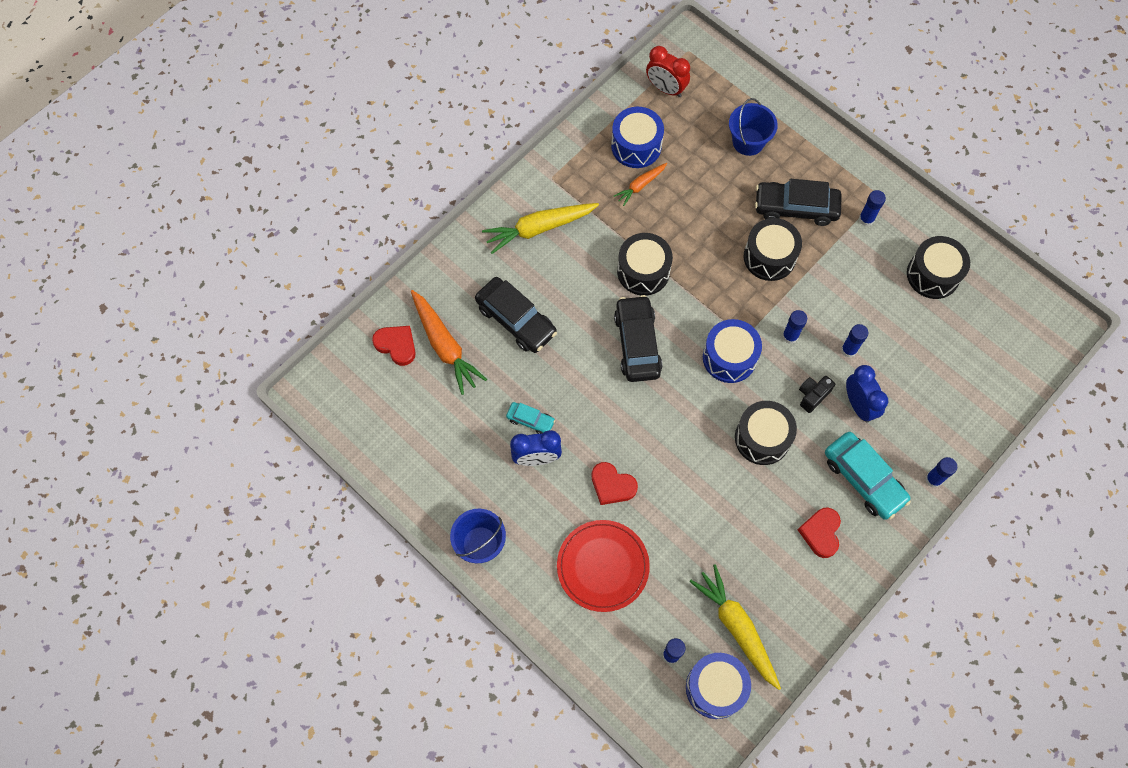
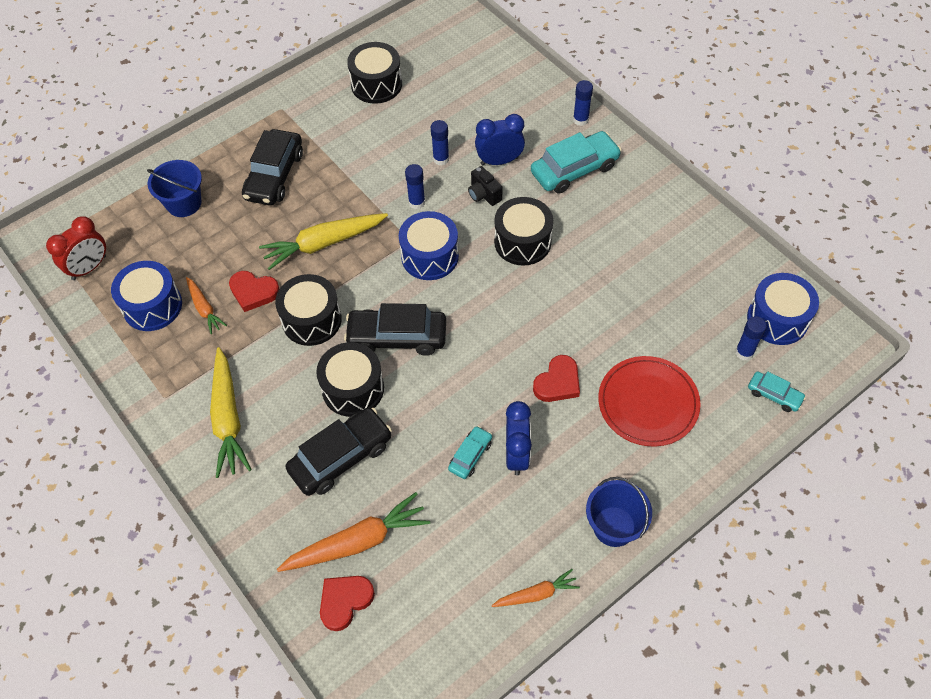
camera: 80 degrees left, 10 degrees down
yellow carrot [689,564,781,690] -> yellow carrot moved to [259,213,388,270]
black drum [744,218,802,281] -> black drum moved to [316,342,384,417]
red heart [798,508,841,558] -> red heart moved to [229,271,279,312]
blue glue stick [859,190,886,226] -> none
none -> orange carrot [492,569,580,607]
none -> turquoise car [748,371,806,412]

